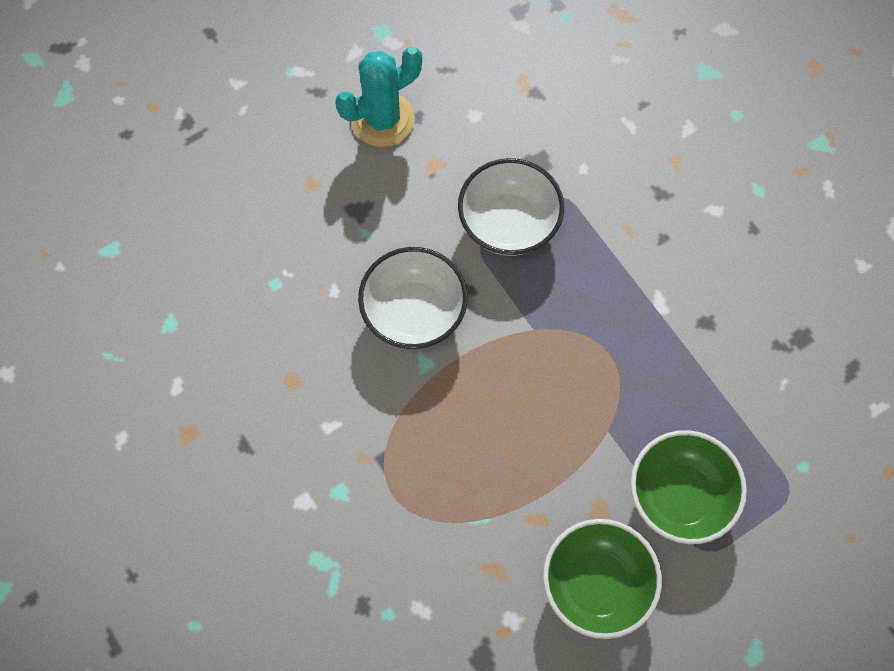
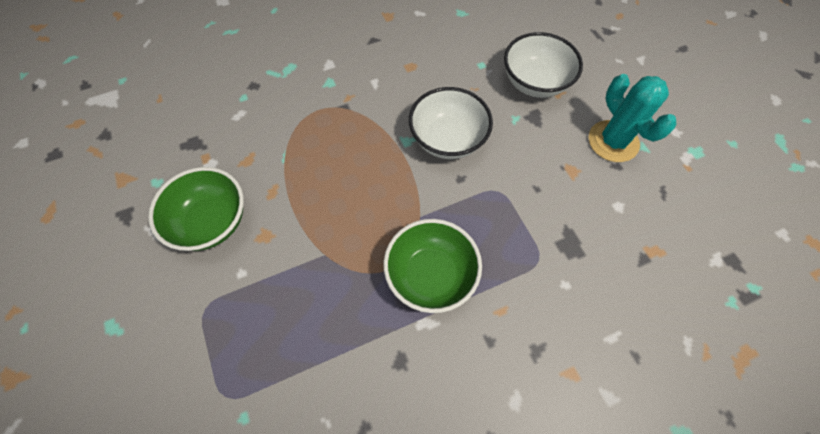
camera: 100 degrees right, 5 degrees down
white bowl [458,158,564,256] -> white bowl moved to [504,32,583,98]
green bowl [631,430,747,544] -> green bowl moved to [384,219,482,313]

